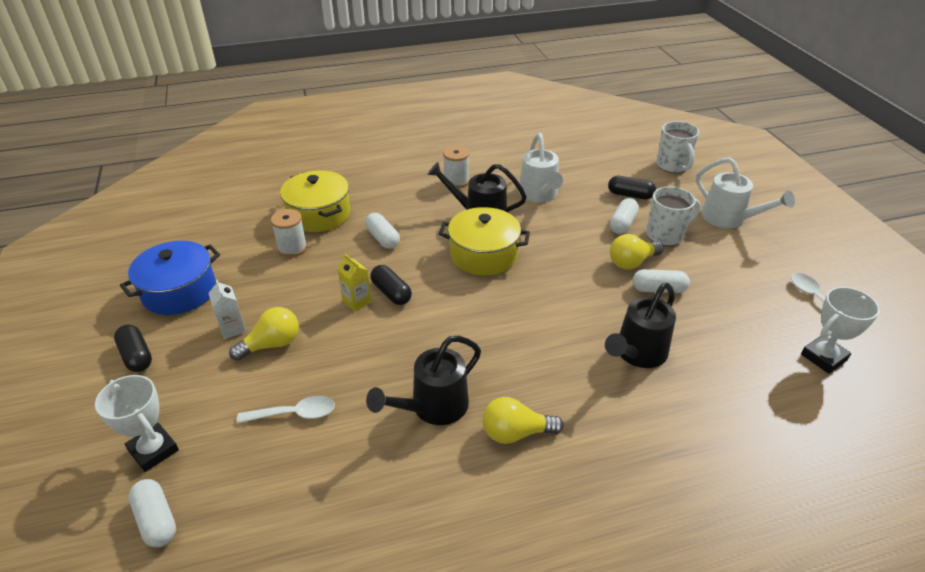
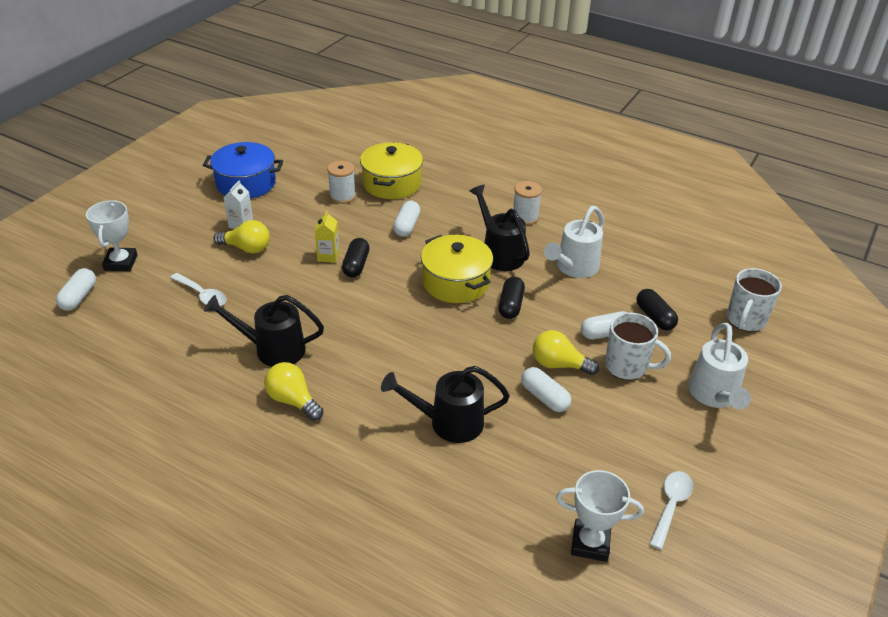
camera: 45 degrees right, 0 degrees up
black capsule [114,324,152,372] -> black capsule moved to [499,277,525,319]

